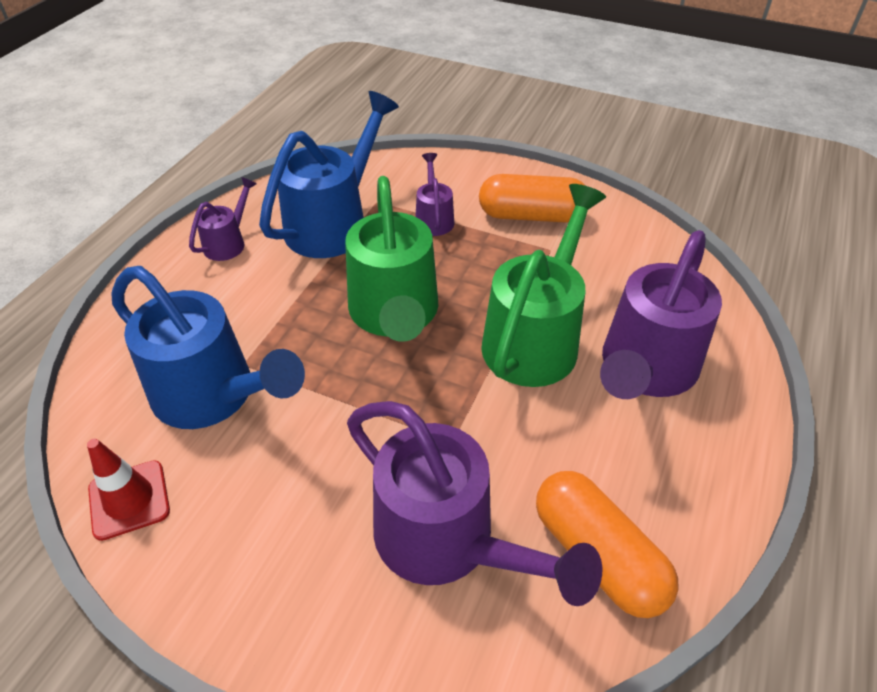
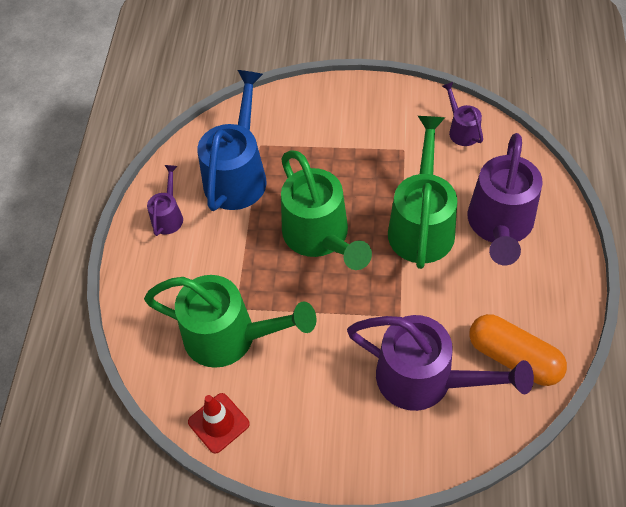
camera: 15 degrees left, 10 degrees up
blue watering can [111,266,305,429] -> green watering can [144,275,316,368]
purple watering can [415,153,454,236] -> purple watering can moved to [442,82,483,146]
orange capsule [479,174,585,223] -> none

